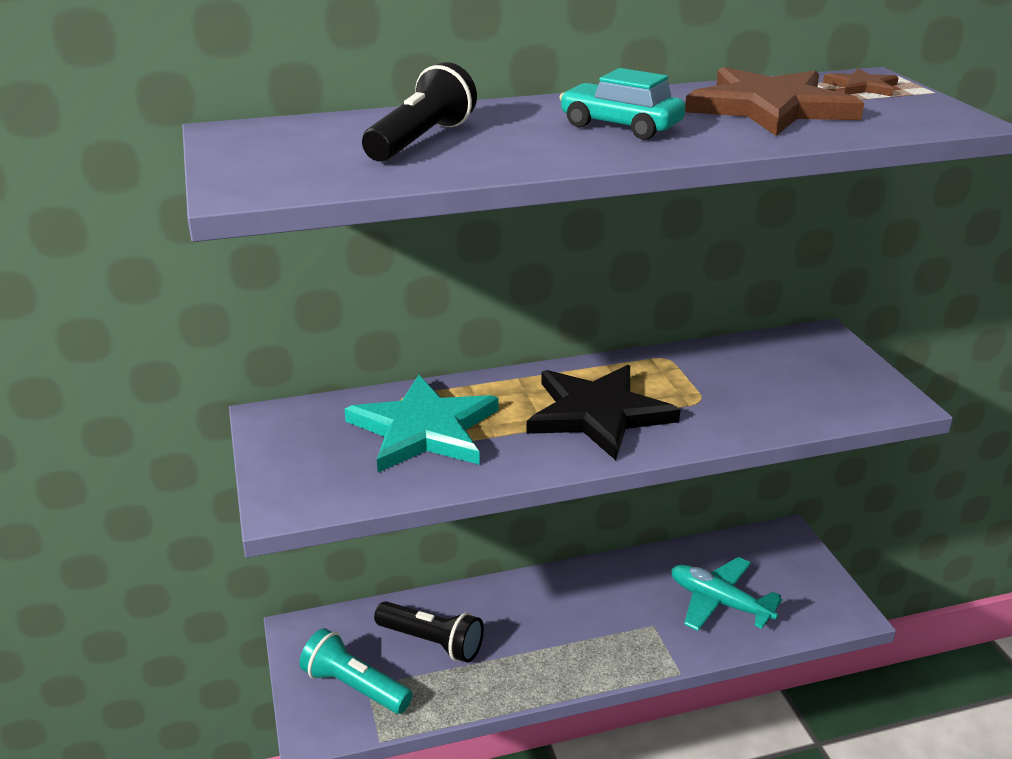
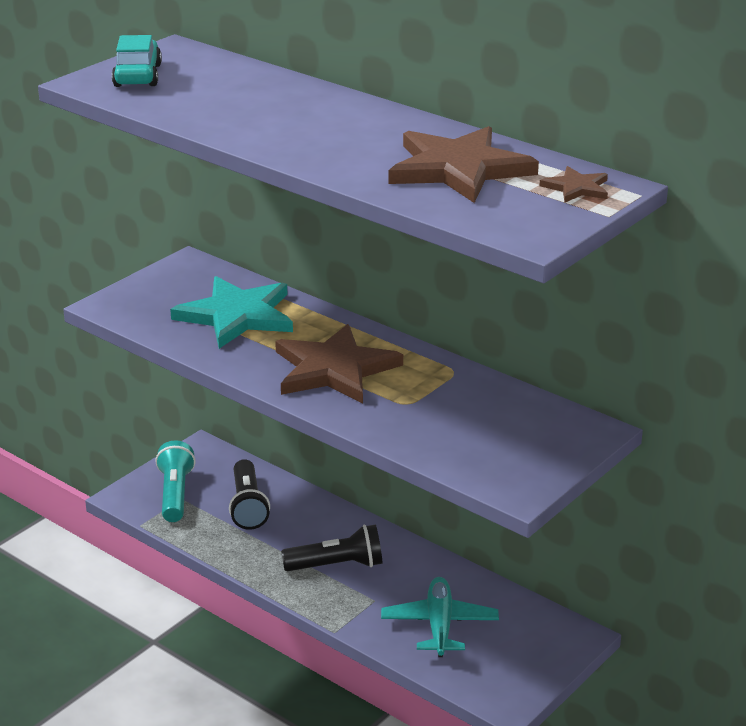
camera: 55 degrees right, 0 degrees up
black flashlight [362,62,477,162] -> black flashlight moved to [281,524,382,571]
black star [527,365,680,460] -> brown star [275,324,403,404]
turquoise car [559,68,685,140] -> turquoise car moved to [112,35,162,87]

